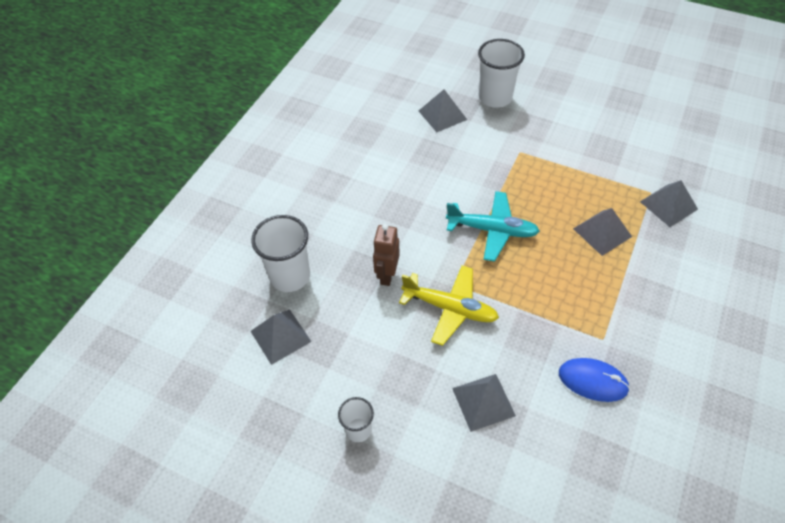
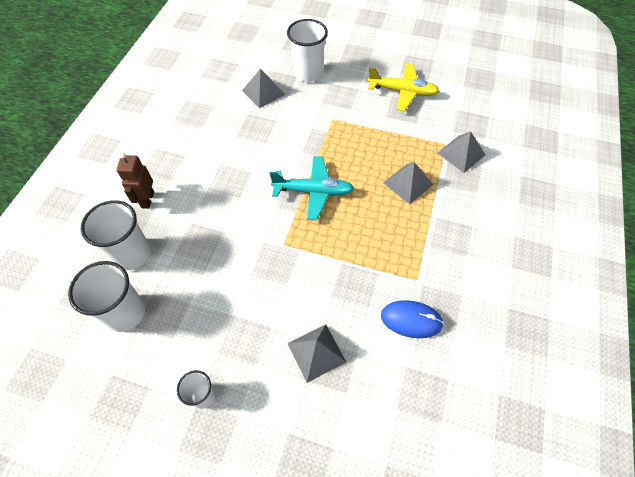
camera: 10 degrees left, 5 degrees up
grey pyramid [251,310,312,365] -> white cup [68,261,145,332]
brown robot [373,224,399,286] -> brown robot moved to [116,153,154,209]
yellow plane [399,265,499,346] -> yellow plane moved to [368,64,439,111]

